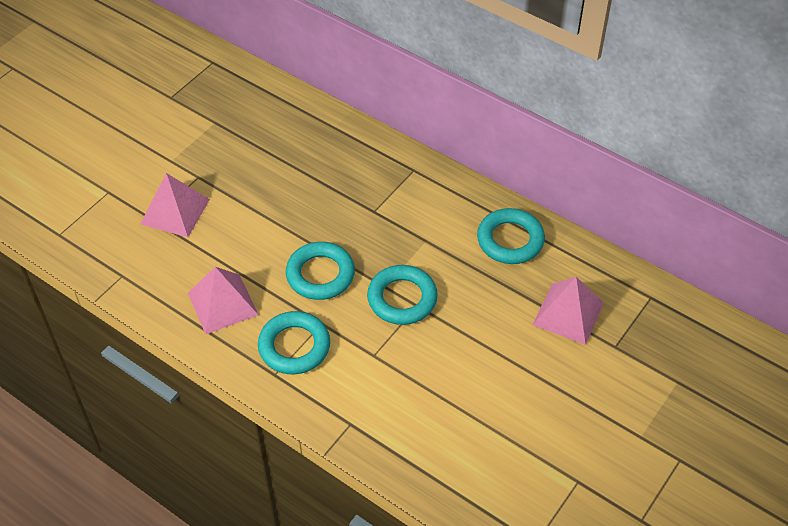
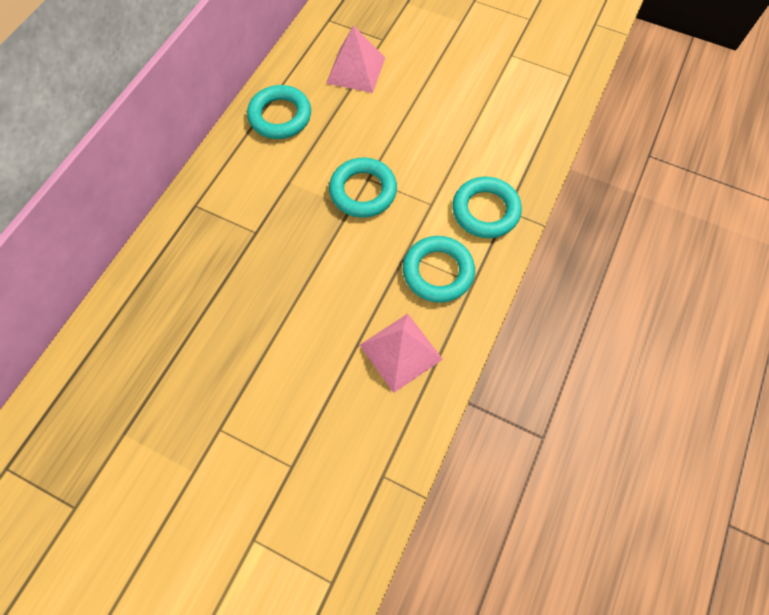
camera: 100 degrees left, 15 degrees up
pink pyramid [140,173,210,237] -> none
turquoise ring [286,242,355,300] -> turquoise ring moved to [452,177,522,238]

